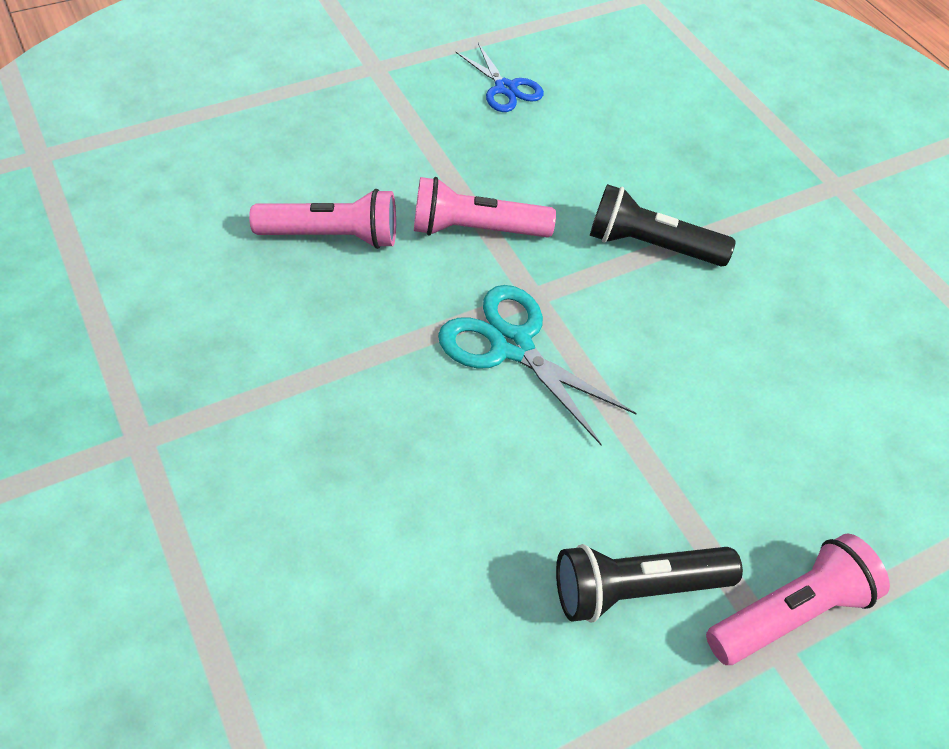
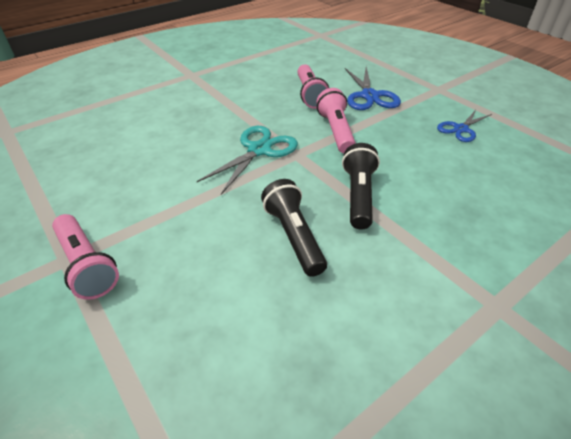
camera: 85 degrees right, 10 degrees down
black flashlight [556,544,743,622] -> black flashlight moved to [261,179,327,277]
none -> blue scissors [345,67,401,110]

